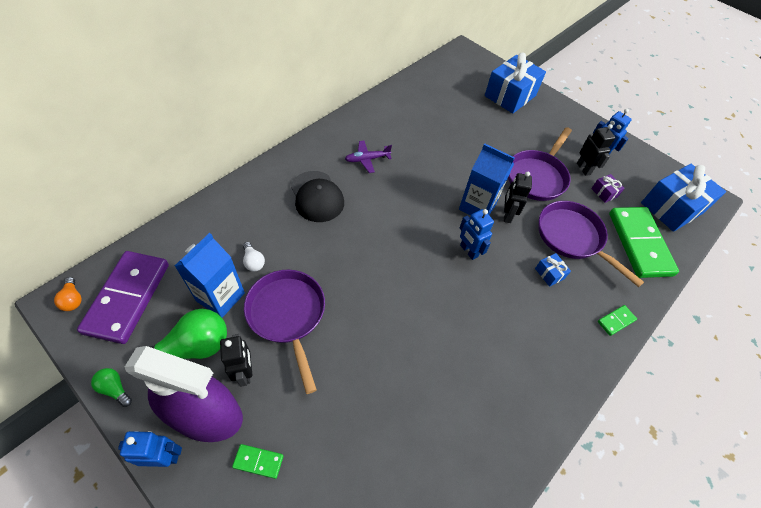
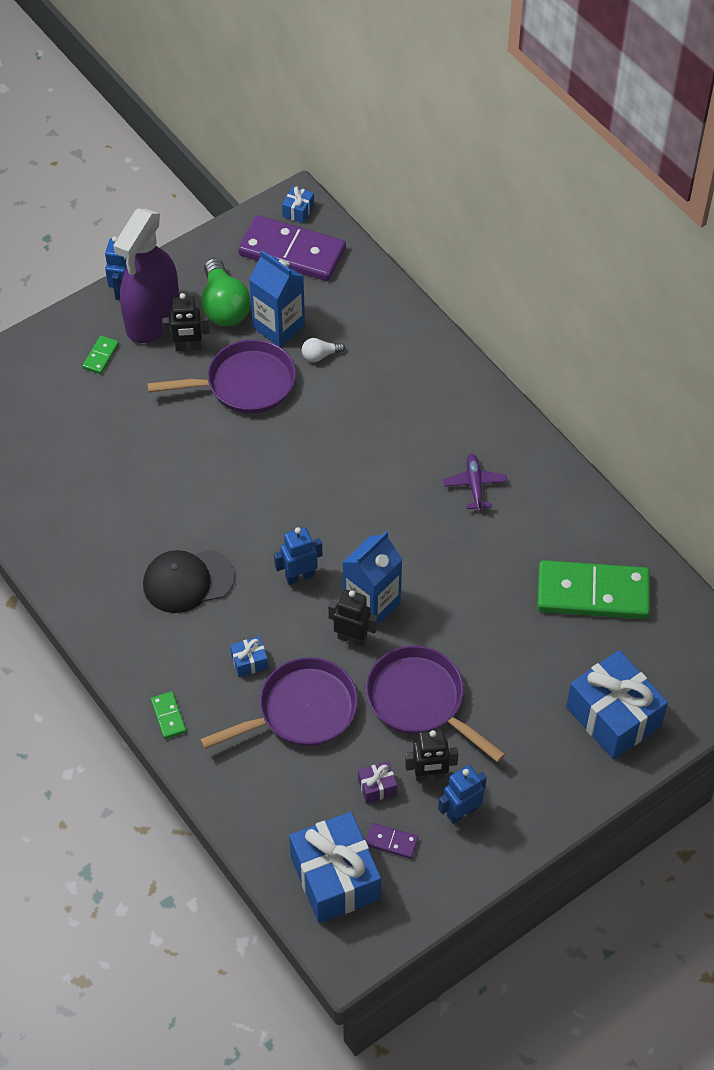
camera: 105 degrees right, 0 degrees up
orange light bulb [54,277,82,311] -> blue gift [282,186,314,223]
green light bulb [91,368,132,407] -> none
black cap [291,171,344,222] -> black cap moved to [143,550,235,613]
green domino [609,207,679,278] -> green domino moved to [537,560,650,619]
none -> purple domino [366,823,418,859]

